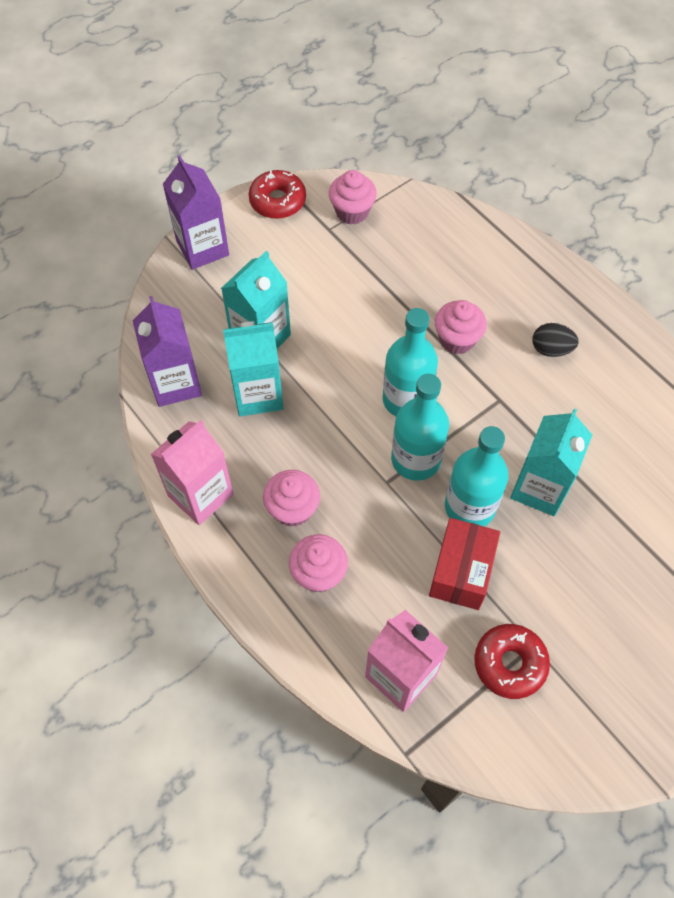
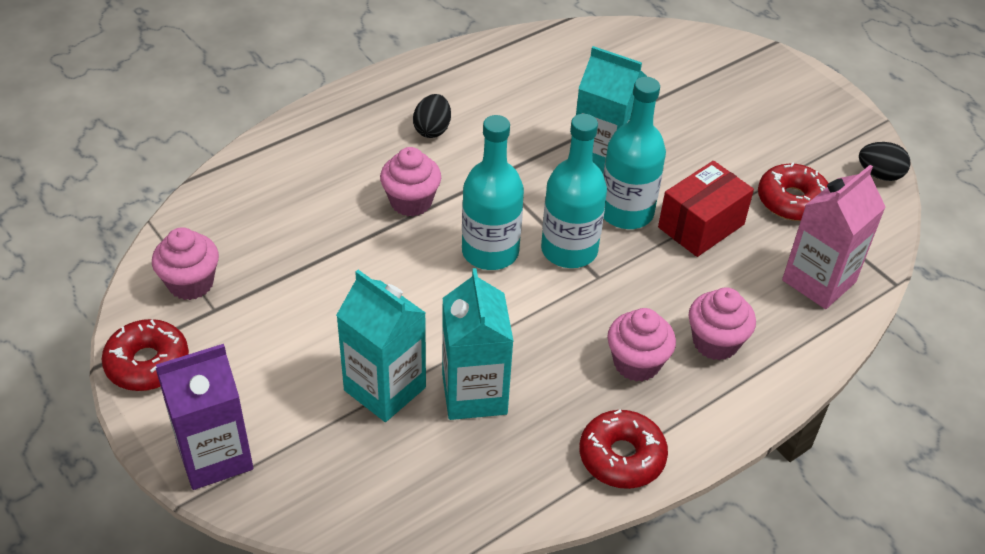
camera: 90 degrees left, 15 degrees down
purple carton [133,296,202,407] -> none
pink carton [151,420,233,525] -> red donut [580,410,668,489]
red box [429,518,500,610] -> red box turned 60 degrees counterclockwise [658,161,754,257]
none -> black egg [859,142,911,181]

